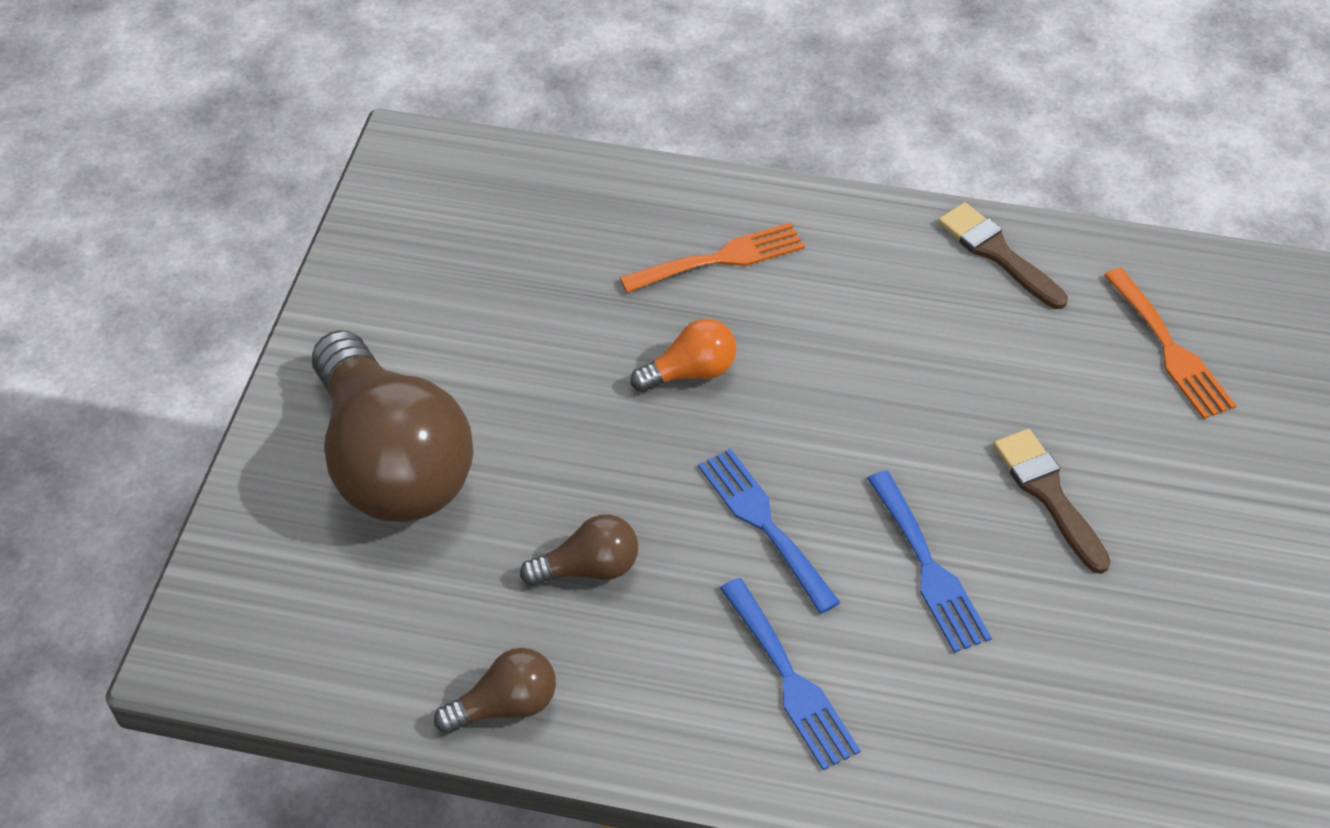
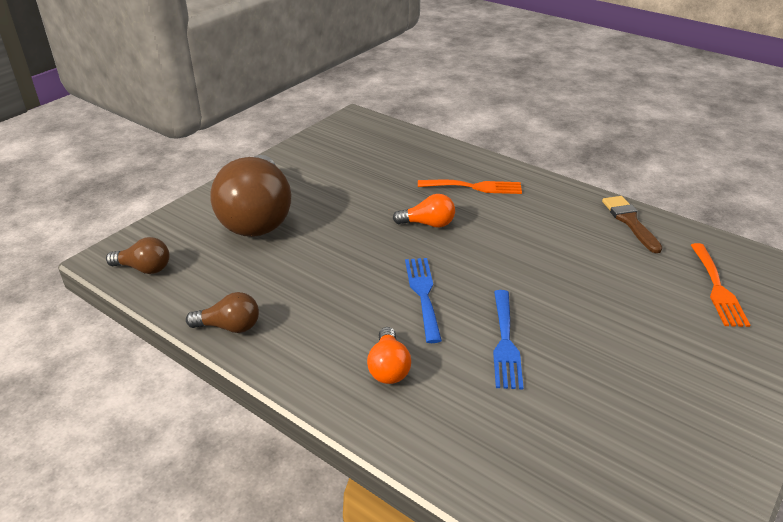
camera: 25 degrees right, 15 degrees down
brown light bulb [520,515,638,586] -> brown light bulb moved to [106,237,169,274]
blue fork [720,578,861,770] -> orange light bulb [367,327,411,384]
brown brush [993,429,1111,574] -> none

